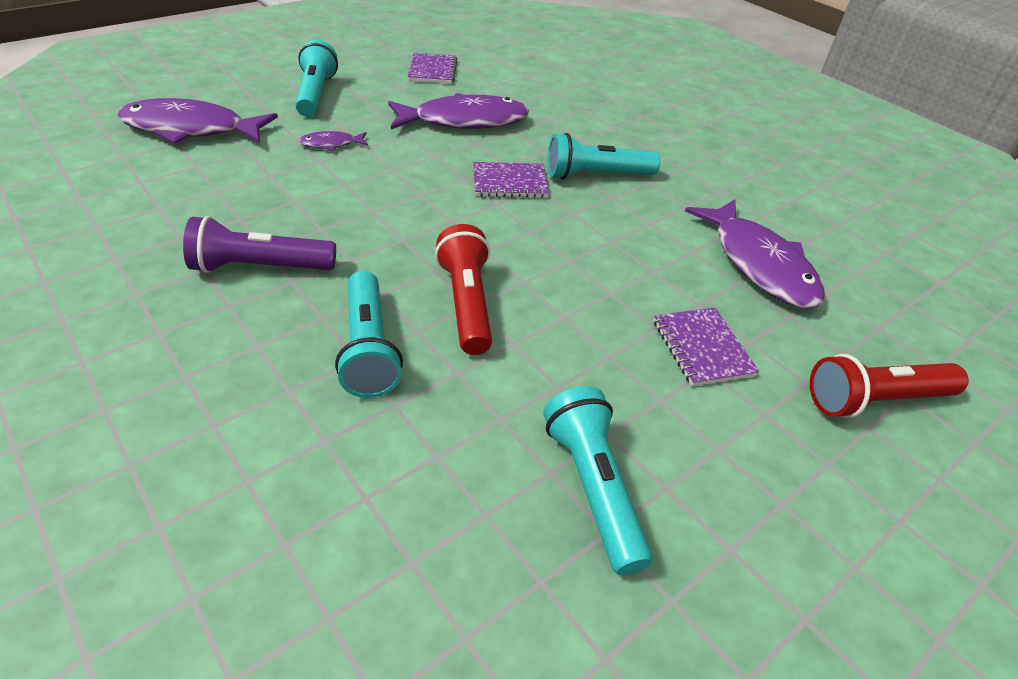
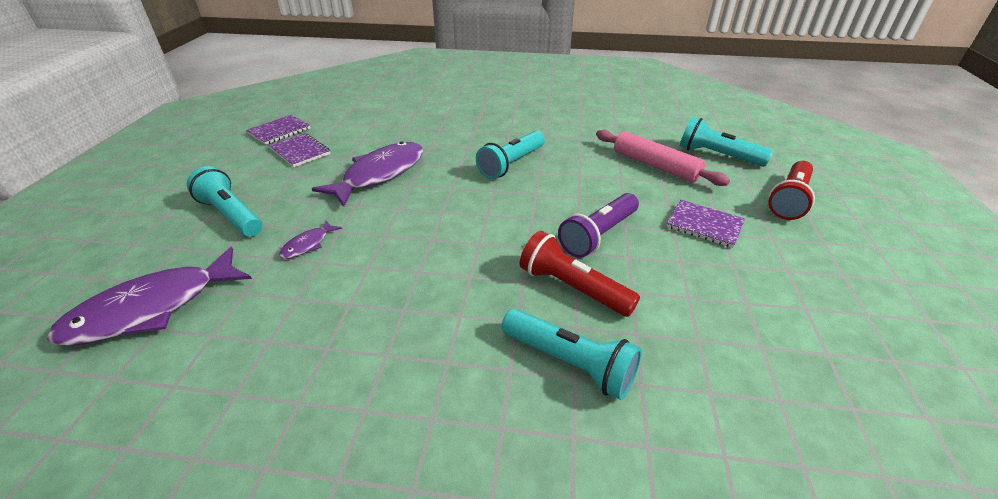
camera: 40 degrees left, 5 degrees down
purple flashlight [183,216,336,273] -> purple flashlight moved to [558,193,639,258]
purple notebook [473,162,549,198] -> purple notebook moved to [246,115,310,145]
turquoise flashlight [543,386,653,575] -> turquoise flashlight moved to [680,117,773,167]
purple fish [685,199,825,308] -> pink rolling pin [596,130,730,186]

